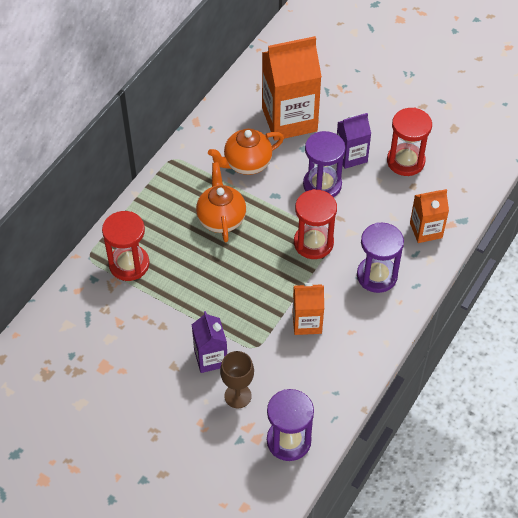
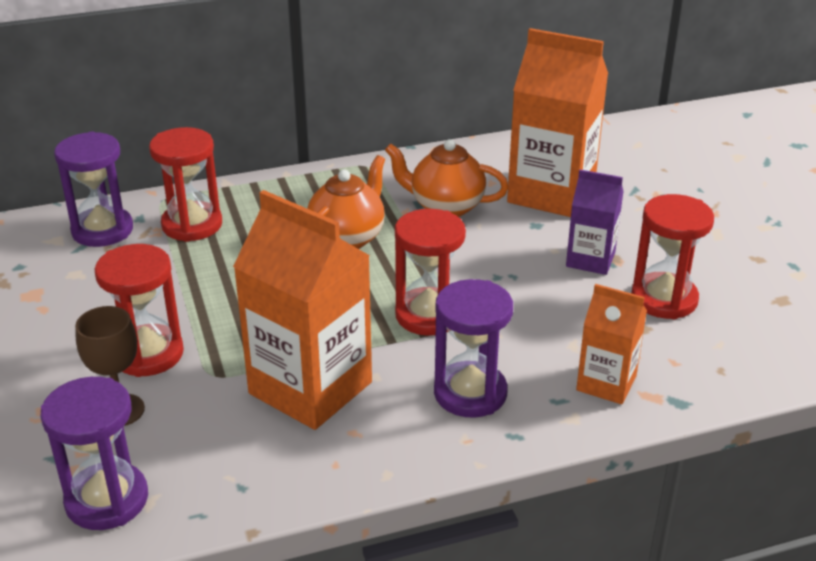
camera: 40 degrees right, 20 degrees down
purple carton [192,311,227,373] -> red hourglass [95,244,184,377]
orange carton [293,283,324,335] -> orange carton [233,190,372,430], size x1.85
purple hourglass [303,131,346,197] -> purple hourglass moved to [54,132,133,247]

